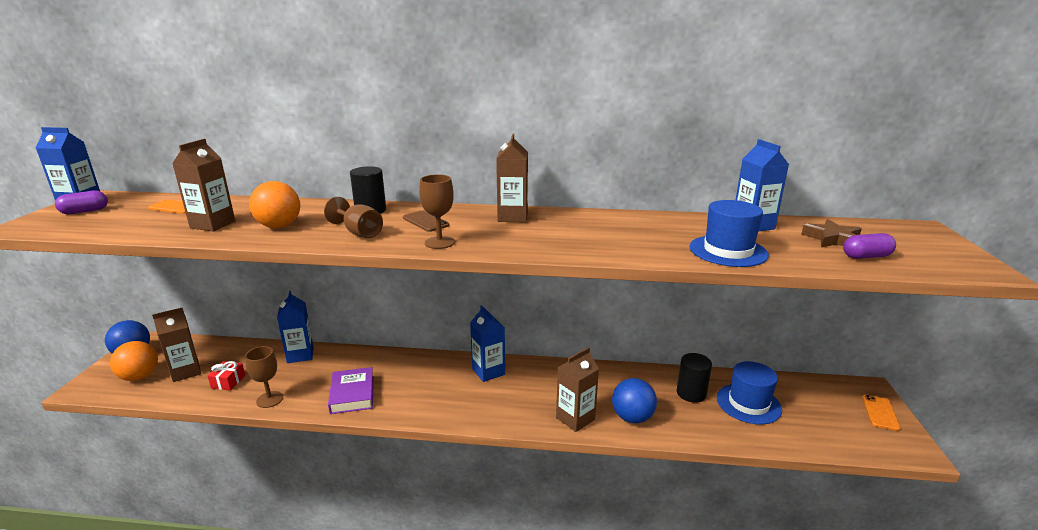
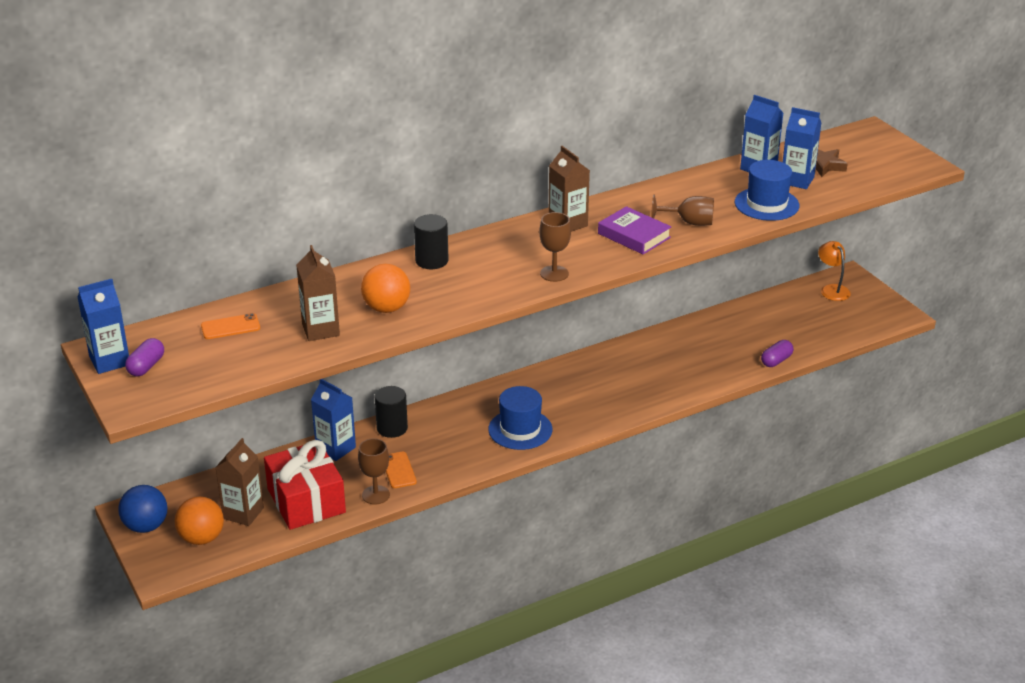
camera: 35 degrees left, 10 degrees up
red gift [208,361,245,391] -> red gift [264,440,346,530], size x2.36
brown goblet [324,197,383,238] -> brown goblet moved to [651,195,714,226]
purple book [328,367,374,414] -> purple book moved to [598,206,672,255]
brown phone [403,211,449,232] -> none
blue carton [470,305,505,382] -> blue carton moved to [783,107,821,189]
brown carton [556,347,599,432] -> none
blue ball [612,378,657,423] -> none
black cylinder [677,353,712,403] -> black cylinder moved to [375,386,408,438]
blue hat [717,361,782,425] -> blue hat moved to [488,386,552,450]
purple capsule [843,233,896,259] -> purple capsule moved to [761,340,794,367]
orange phone [862,395,901,431] -> orange phone moved to [386,452,417,488]
none -> orange lamp [818,241,851,301]

